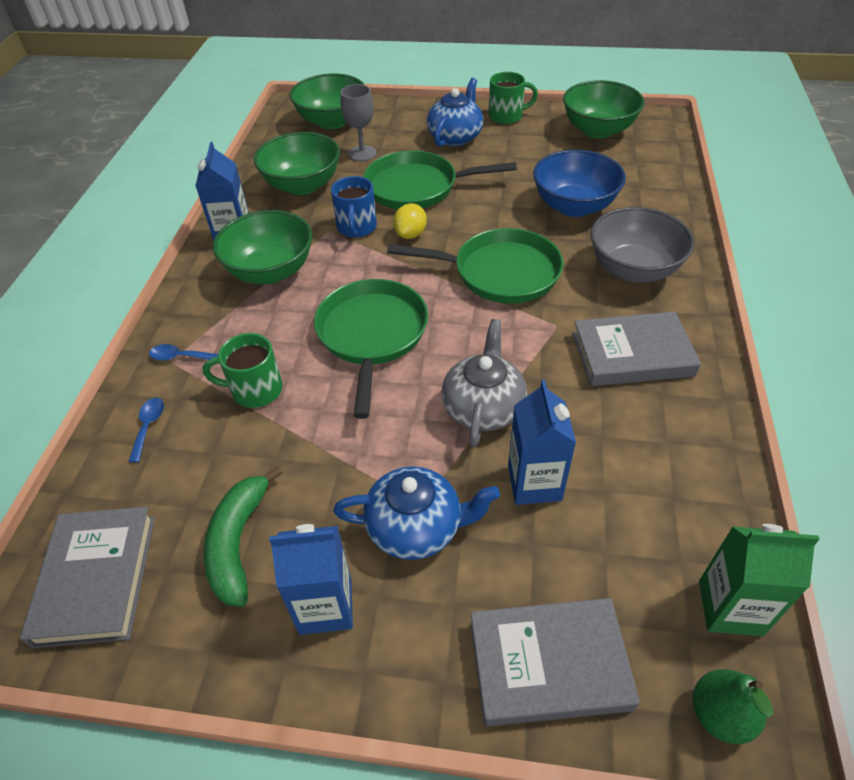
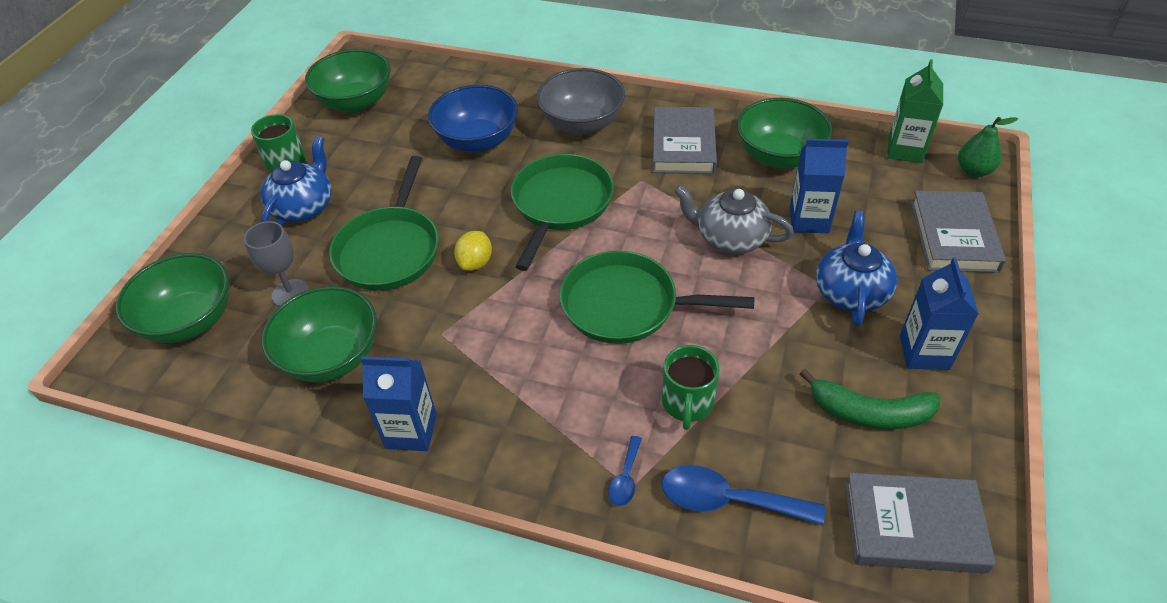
camera: 80 degrees left, 0 degrees up
blue spoon [128,398,164,463] -> blue spoon [662,465,825,525], size x1.90
green bowl [213,210,312,284] -> green bowl moved to [737,98,832,168]
blue mug [331,176,377,238] -> none
yellow lemon [393,203,427,239] -> yellow lemon turned 75 degrees clockwise [454,231,492,271]
blue teapot [427,78,483,147] -> blue teapot turned 75 degrees clockwise [260,136,331,226]

